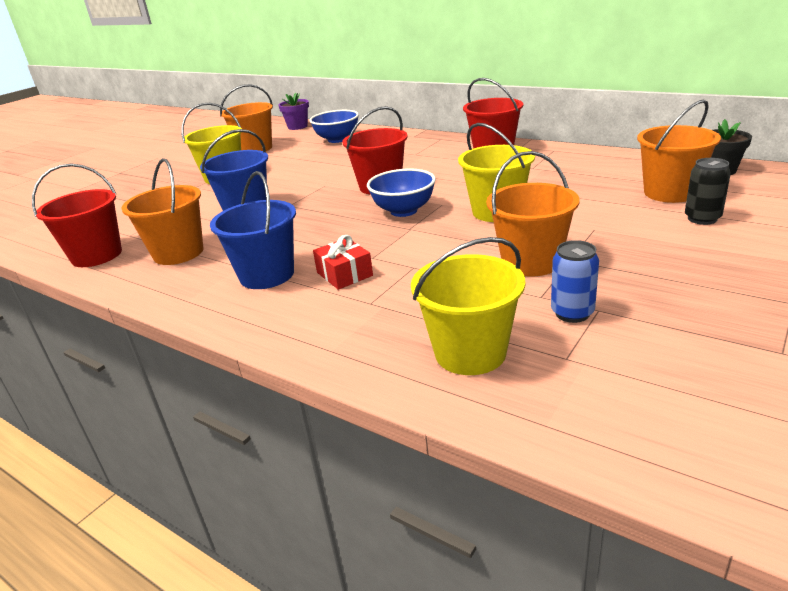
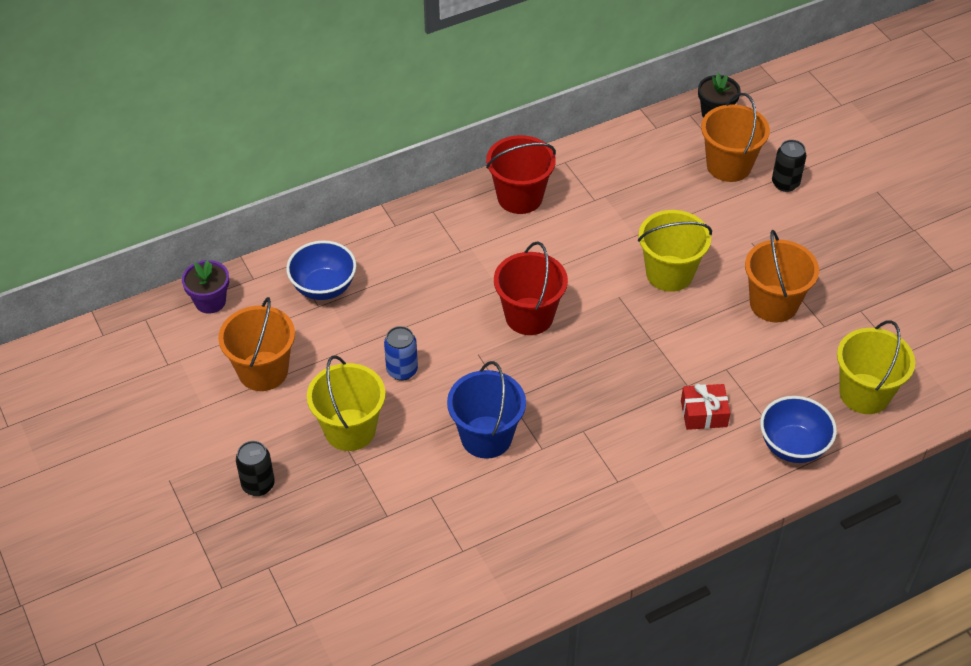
camera: 65 degrees left, 20 degrees up
red bucket [32,163,122,267] -> none
orange bucket [121,158,203,265] -> none
blue bucket [210,171,296,289] -> none
blue bowl [367,168,436,217] -> blue bowl moved to [760,396,837,463]
blue can [551,240,599,323] -> blue can moved to [384,326,418,381]
none -> black can [236,441,275,496]

